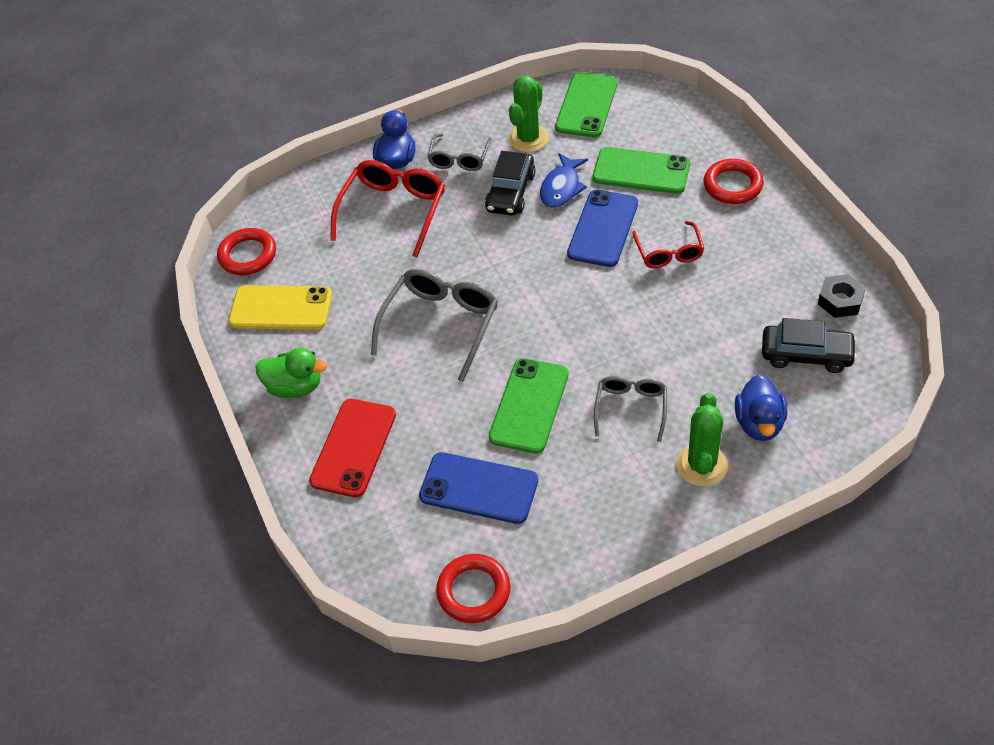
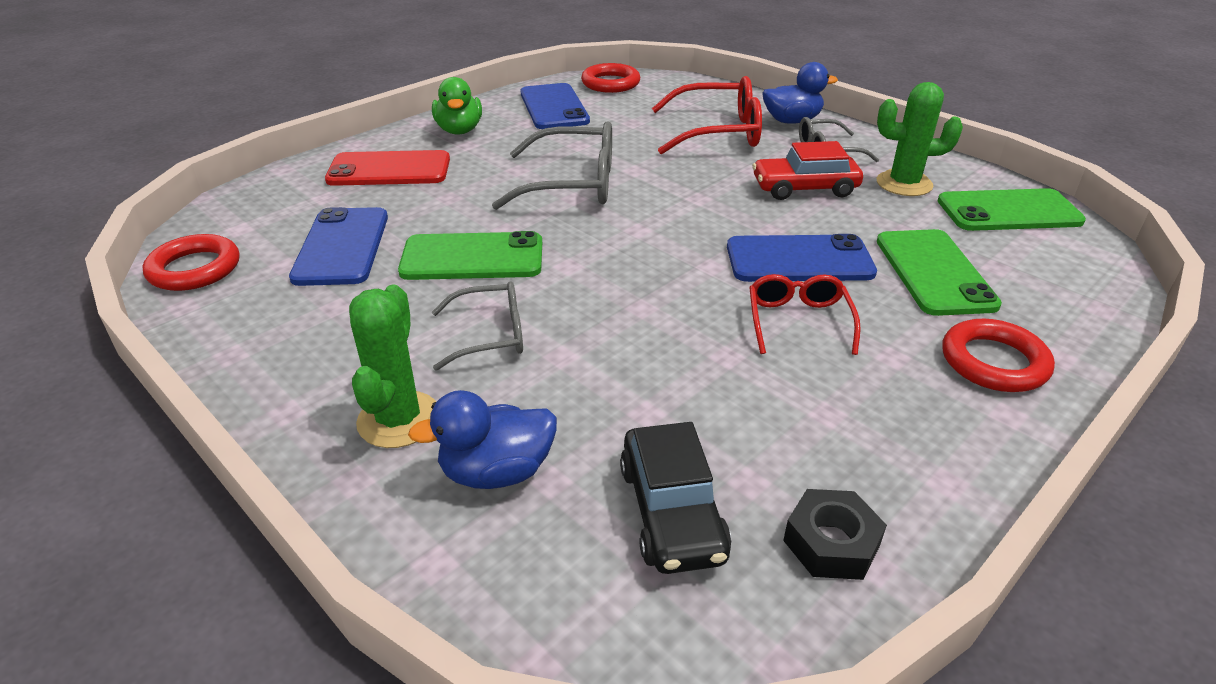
camera: 65 degrees right, 15 degrees down
yellow phone [229,285,332,330] -> blue phone [521,83,590,129]
black car [485,151,536,216] -> red car [752,141,863,200]
blue fish [540,153,588,208] -> none
red glasses [632,221,704,268] -> red glasses turned 120 degrees clockwise [749,274,861,355]
green cactus [676,393,728,487] -> green cactus turned 75 degrees counterclockwise [349,285,436,448]

